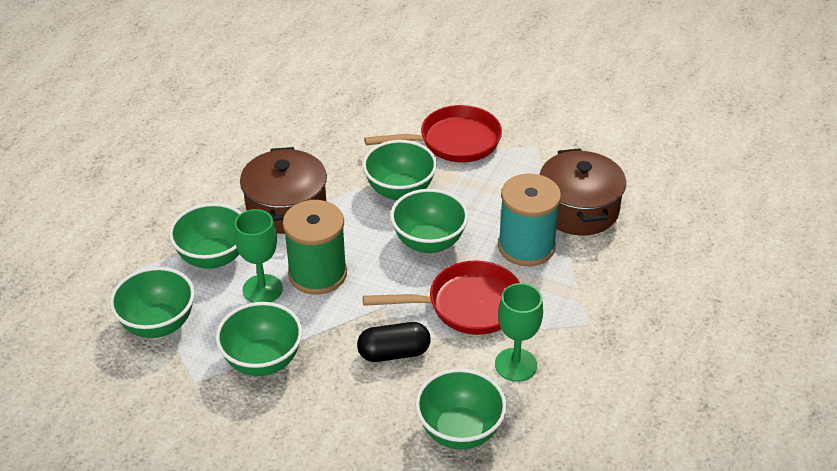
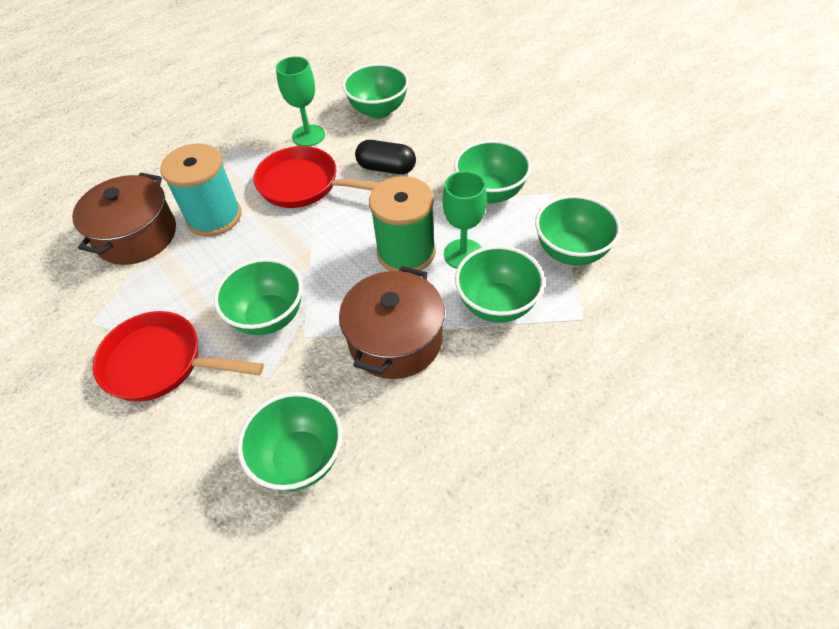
camera: 150 degrees left, 10 degrees up
green bowl [390,189,468,253] -> green bowl moved to [237,392,342,491]

